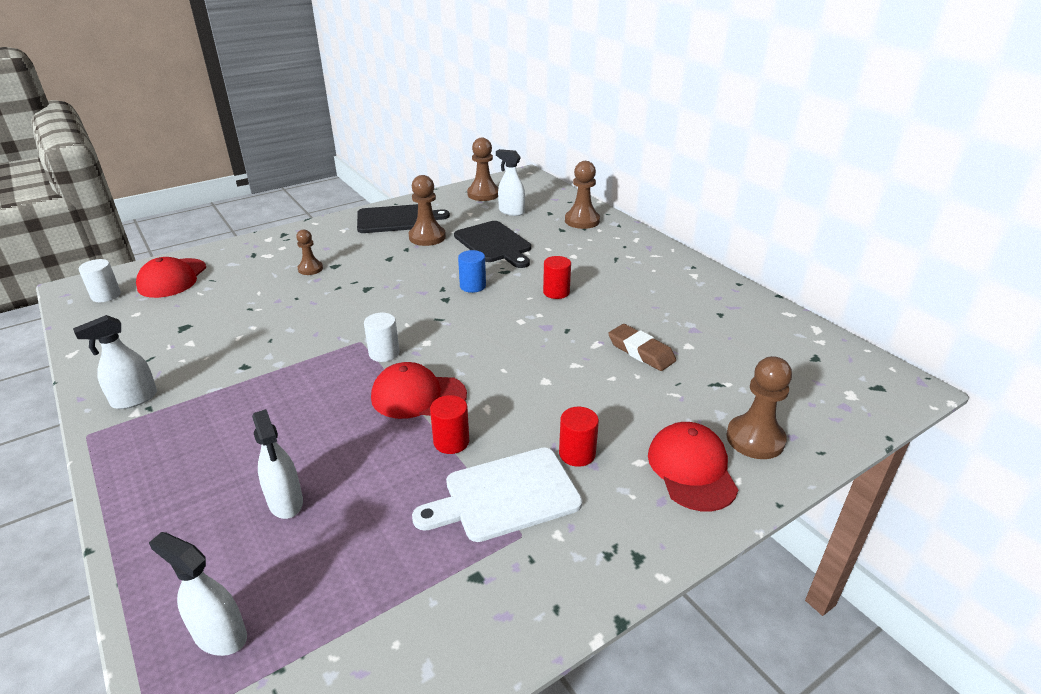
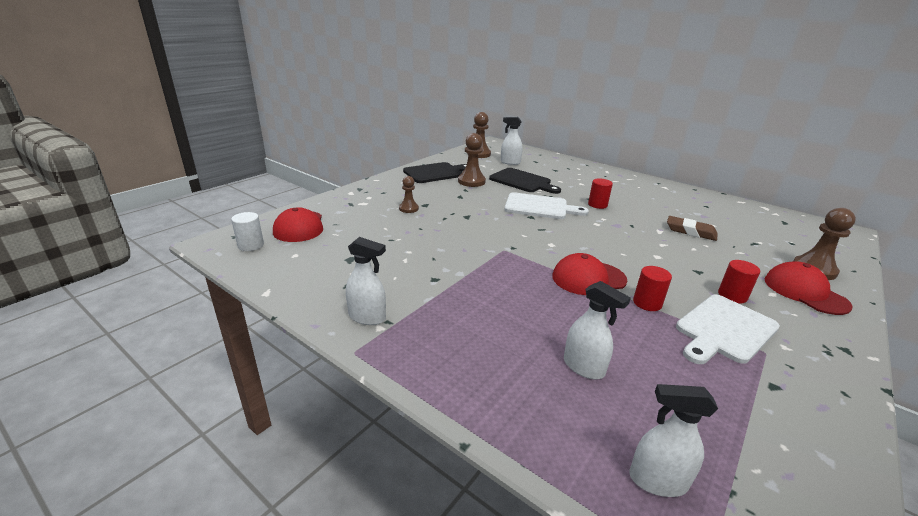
camera: 20 degrees left, 5 degrees down
white spray bottle [73,315,157,409] -> white spray bottle turned 105 degrees counterclockwise [346,237,386,325]
white cylinder [364,312,400,362] -> none
blue cylinder [458,250,486,293] -> white cutting board [504,192,589,219]
brown pawn [565,161,600,229] -> none

